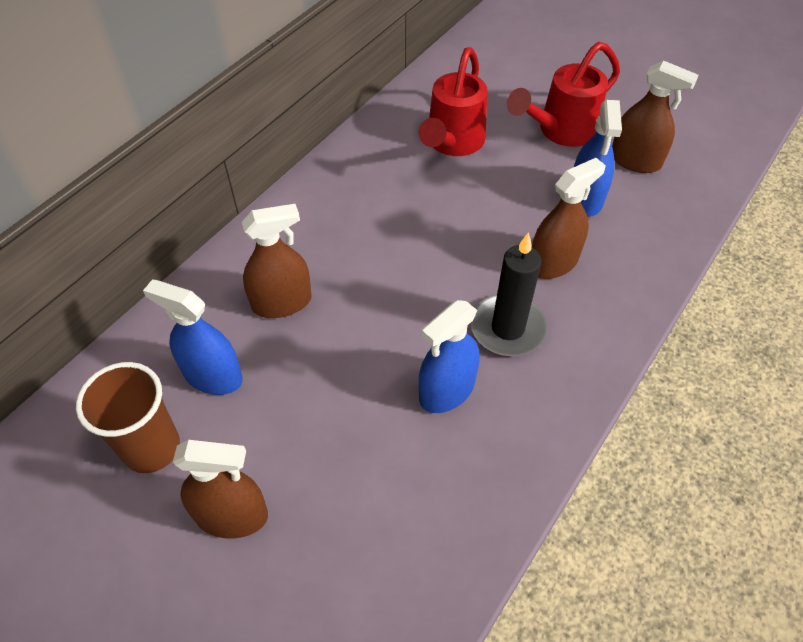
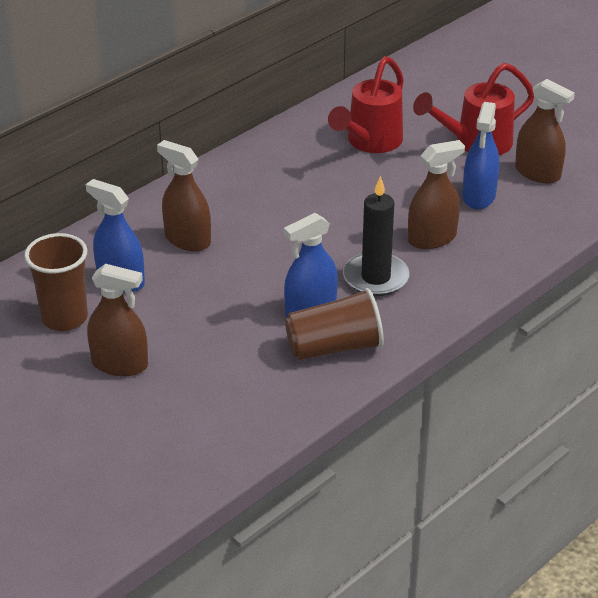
camera: 10 degrees right, 15 degrees down
brown spray bottle [242,204,312,318] -> brown spray bottle turned 135 degrees counterclockwise [157,140,211,251]
none -> brown cup [285,288,384,360]

